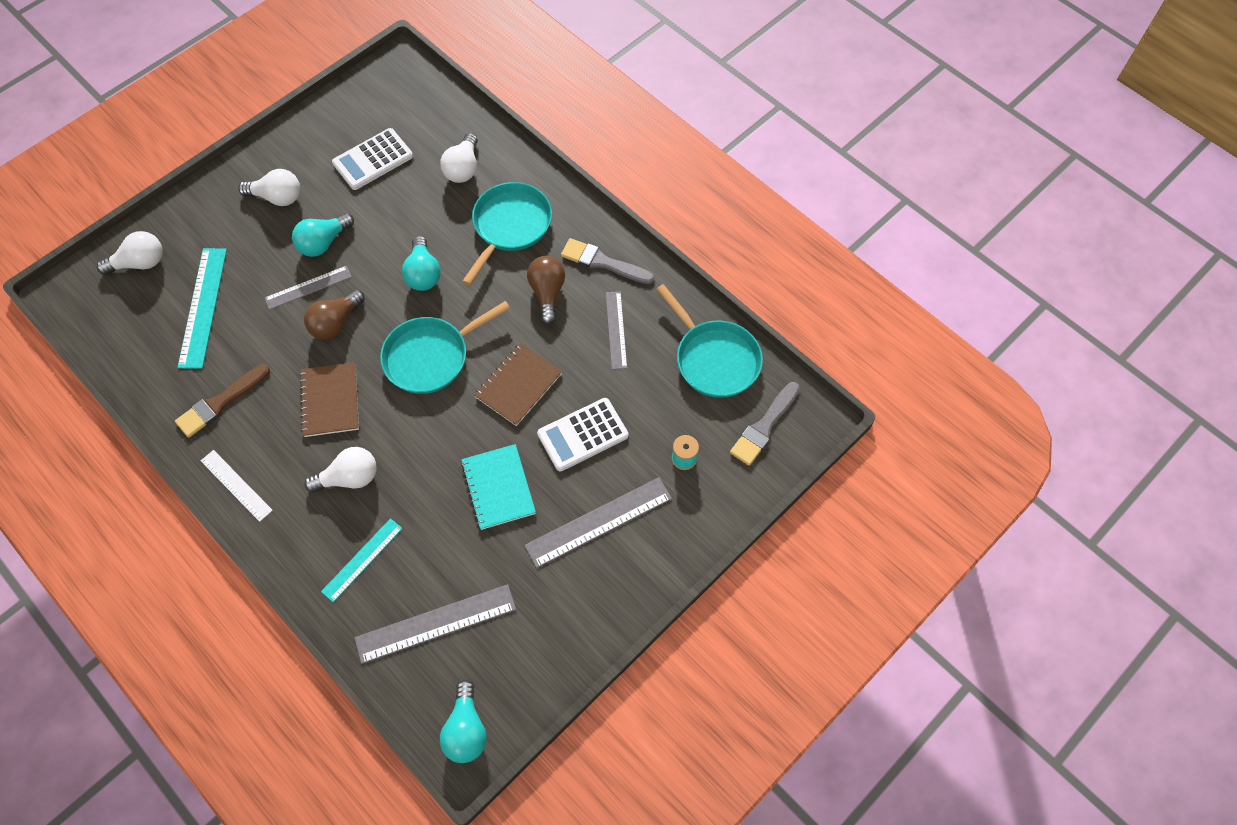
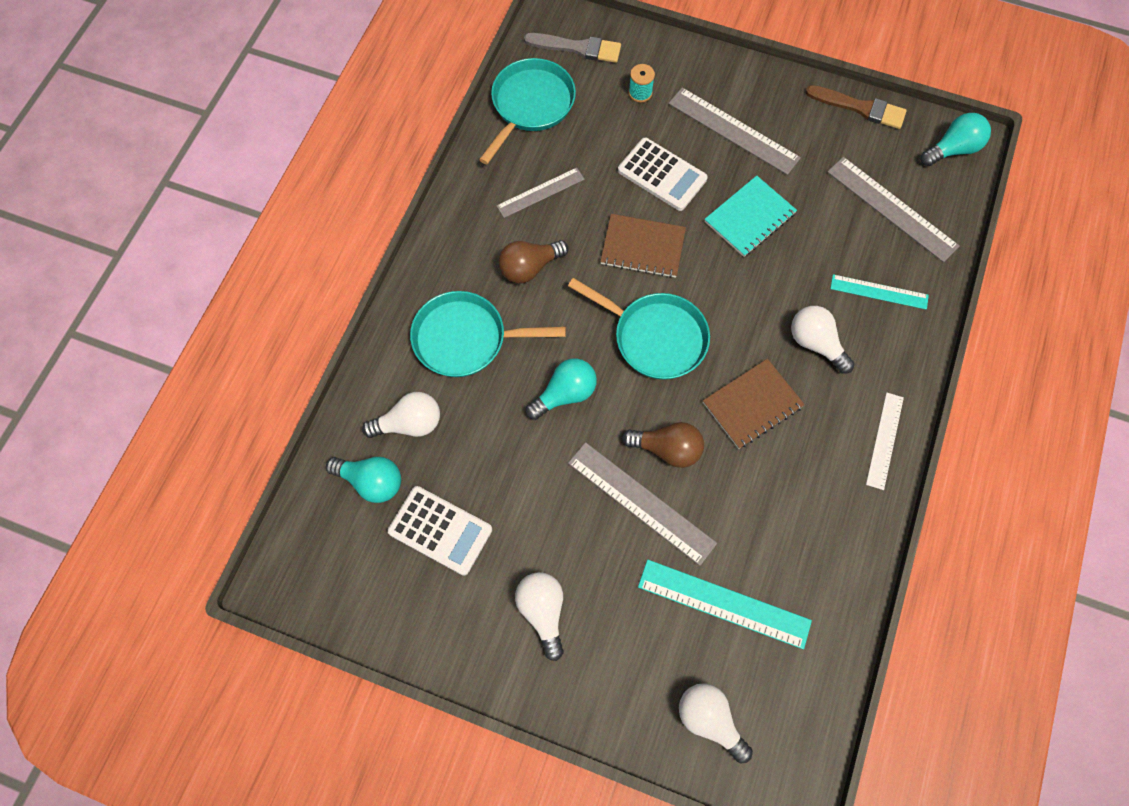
camera: 115 degrees left, 5 degrees up
brown brush [175,364,270,437] -> brown brush moved to [806,85,907,129]
turquoise ruler [178,248,227,369] -> turquoise ruler turned 45 degrees clockwise [638,560,812,649]
grey ruler [265,266,352,310] -> grey ruler [568,442,717,566], size x1.58
turquoise light bulb [292,213,354,257] -> turquoise light bulb moved to [326,457,401,503]
grey brush [561,238,654,284] -> none

